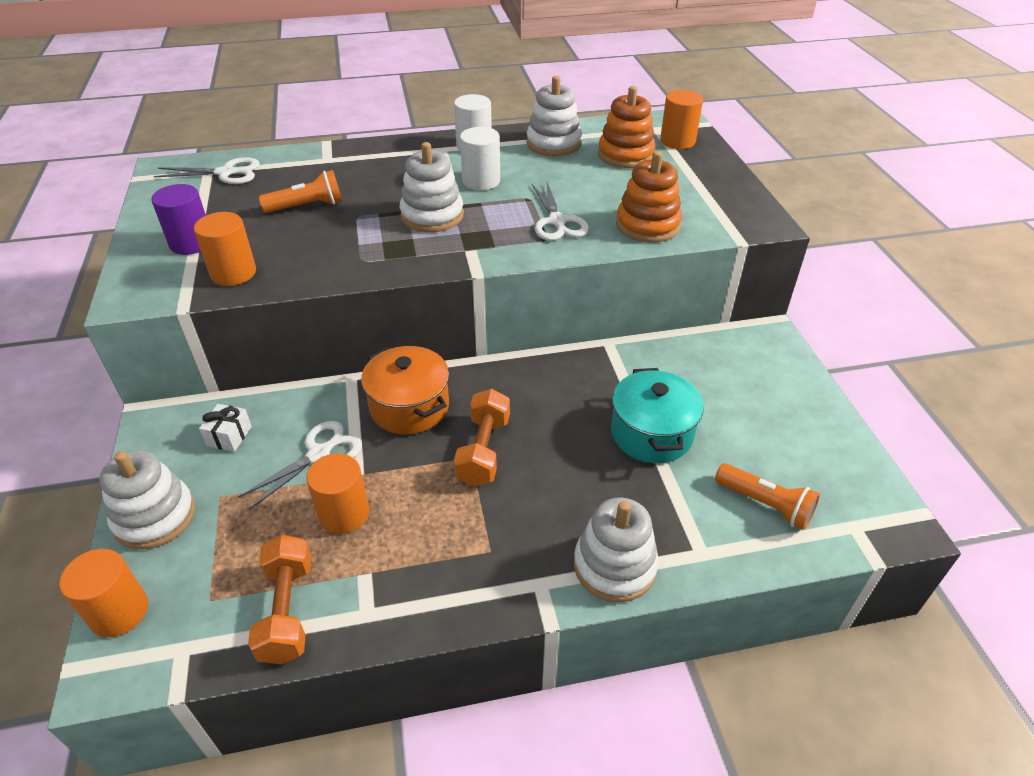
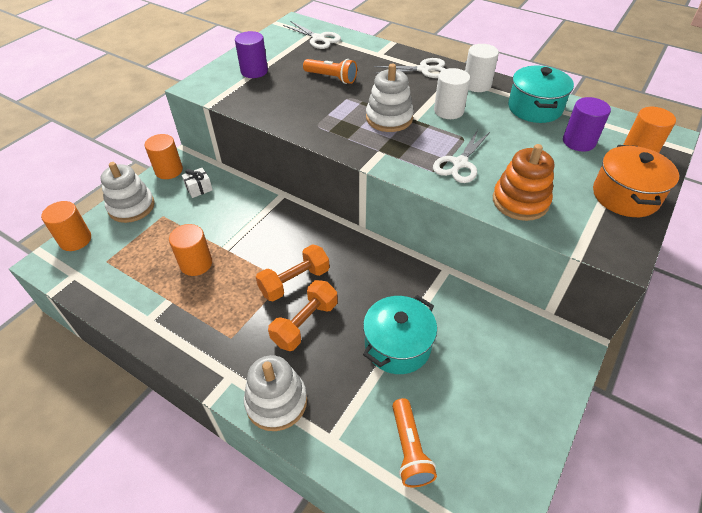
camera: 45 degrees right, 5 degrees up
orange cylinder [194,212,256,286] -> orange cylinder moved to [145,134,183,179]
white scissors [238,421,362,510] -> white scissors moved to [374,58,445,78]
orange dumbbell [248,535,312,664] -> orange dumbbell moved to [268,280,338,351]
orange pot [361,346,449,435] -> orange pot moved to [593,145,679,217]
white stacking toy [527,76,582,156] -> turquoise pot [508,66,574,123]
orange stacking toy [598,86,655,168] -> purple cylinder [563,97,611,152]

